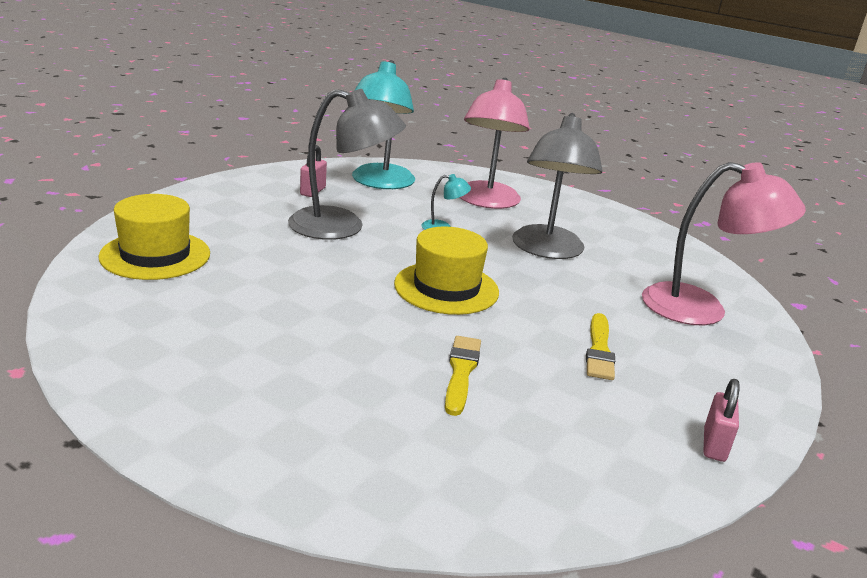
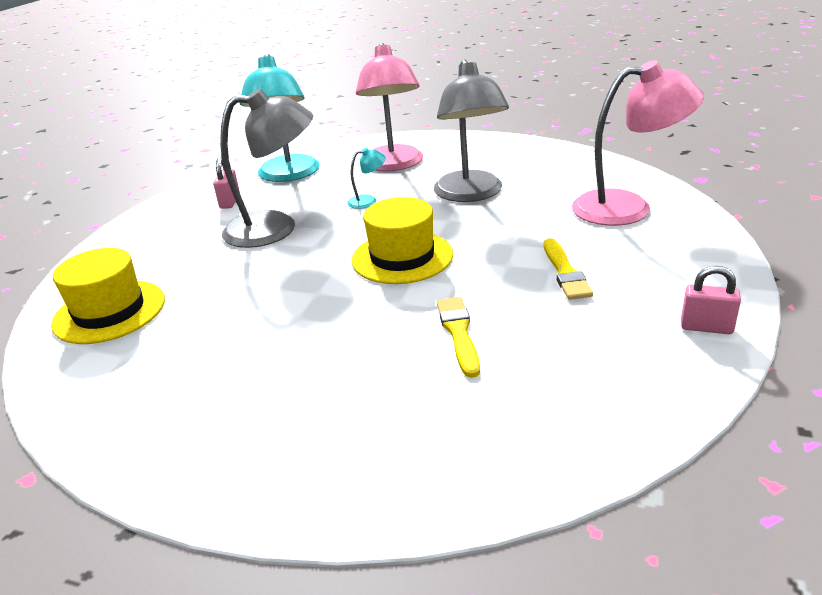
camera: 10 degrees left, 5 degrees up
pink padlock [703,379,740,462] -> pink padlock turned 75 degrees counterclockwise [681,266,741,334]

